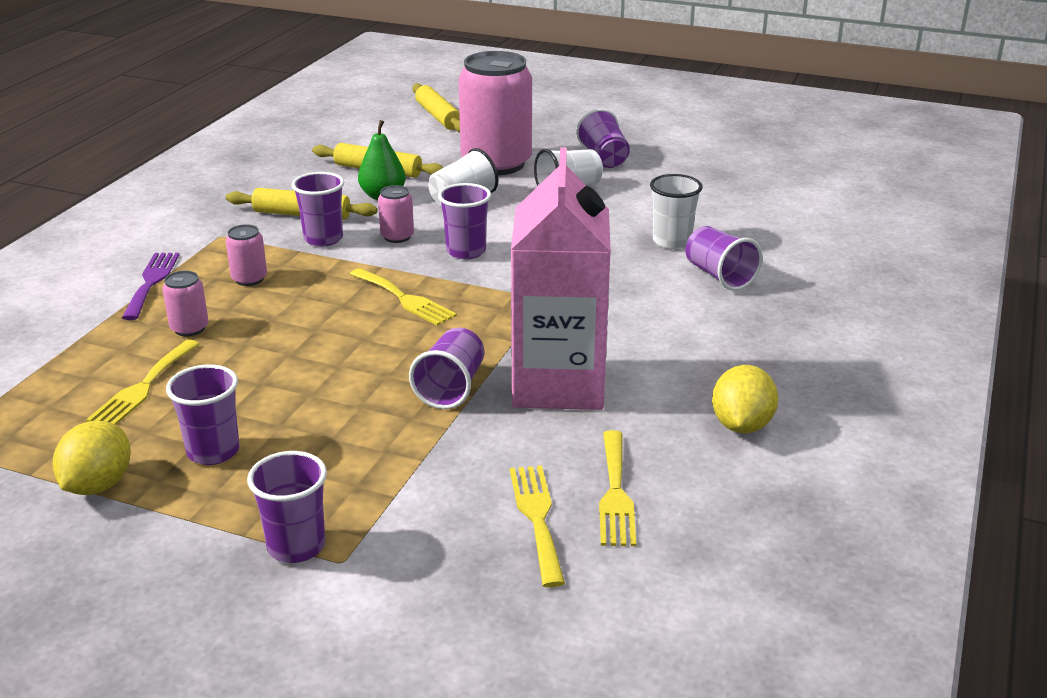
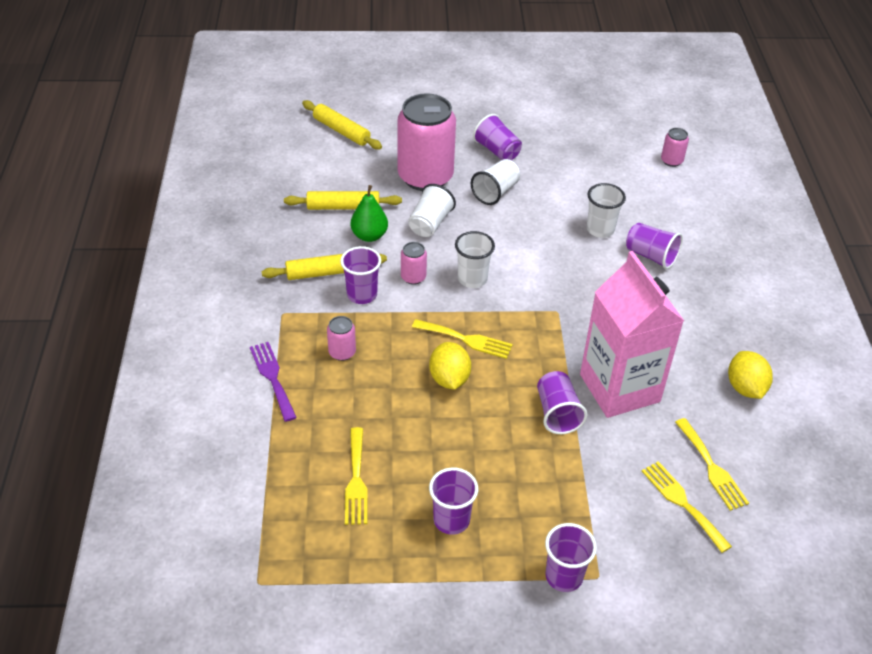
camera: 25 degrees left, 15 degrees up
yellow lemon [53,421,131,495] -> yellow lemon moved to [429,342,471,390]
pink can [163,271,209,336] -> pink can moved to [661,128,689,167]
purple cup [438,183,491,260] -> white cup [455,231,495,288]

